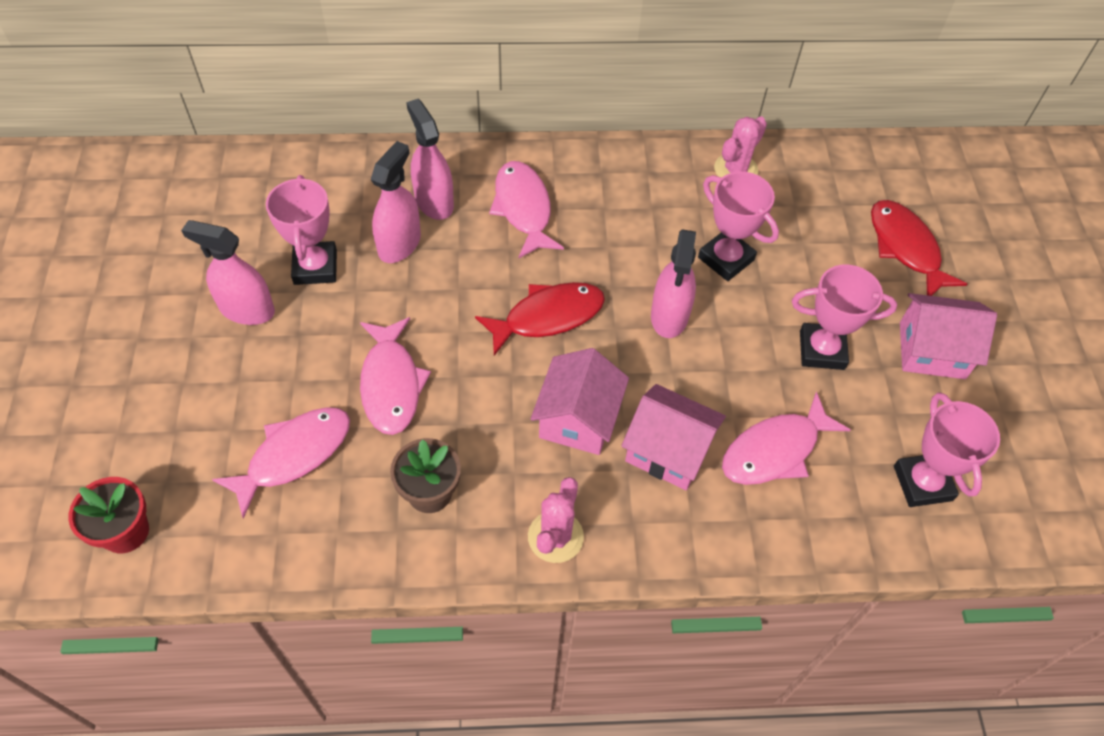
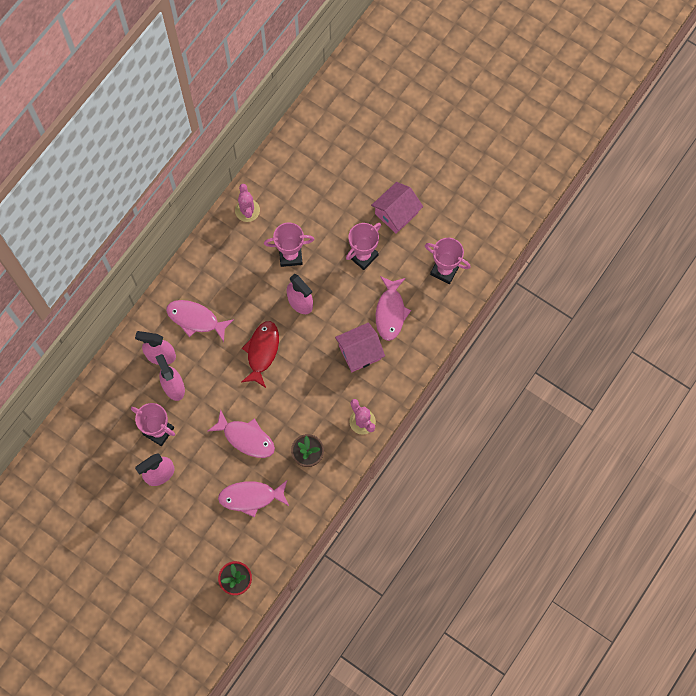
camera: 50 degrees left, 15 degrees up
pink fish [212,407,350,519] -> pink fish turned 90 degrees counterclockwise [218,480,289,517]
pink house [531,348,629,455] -> none
red fish [871,200,967,296] -> none

